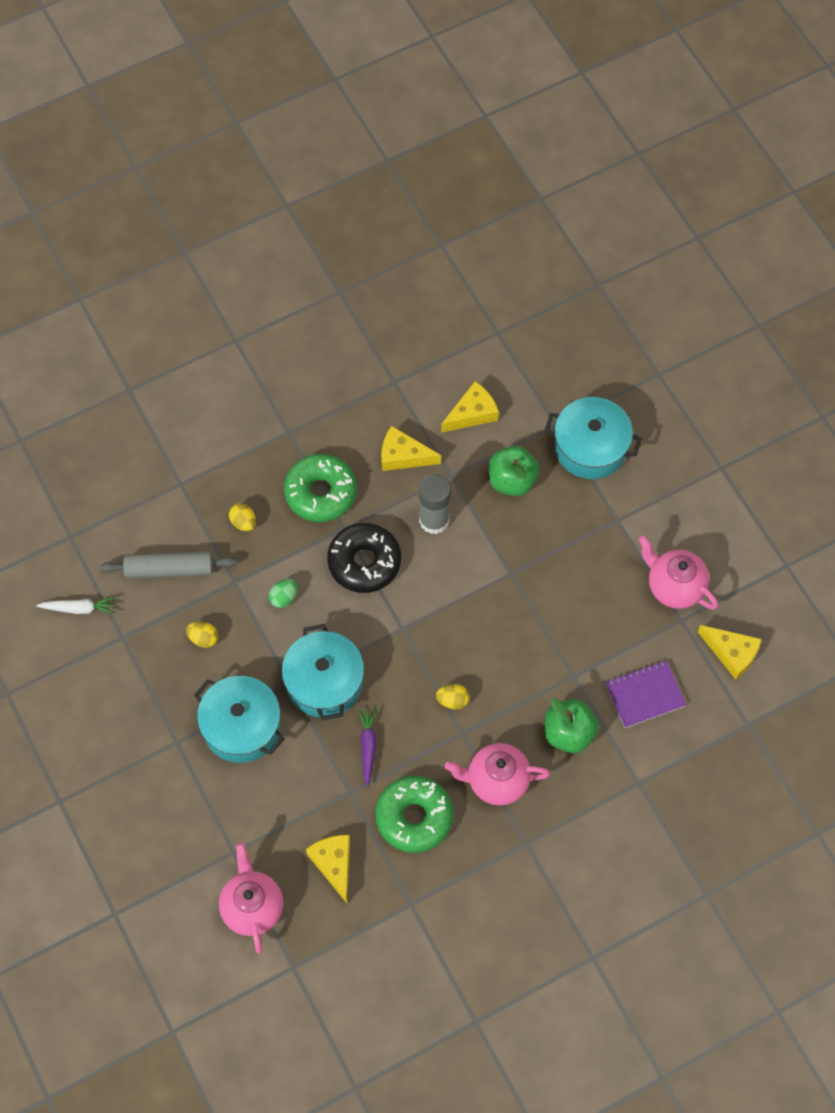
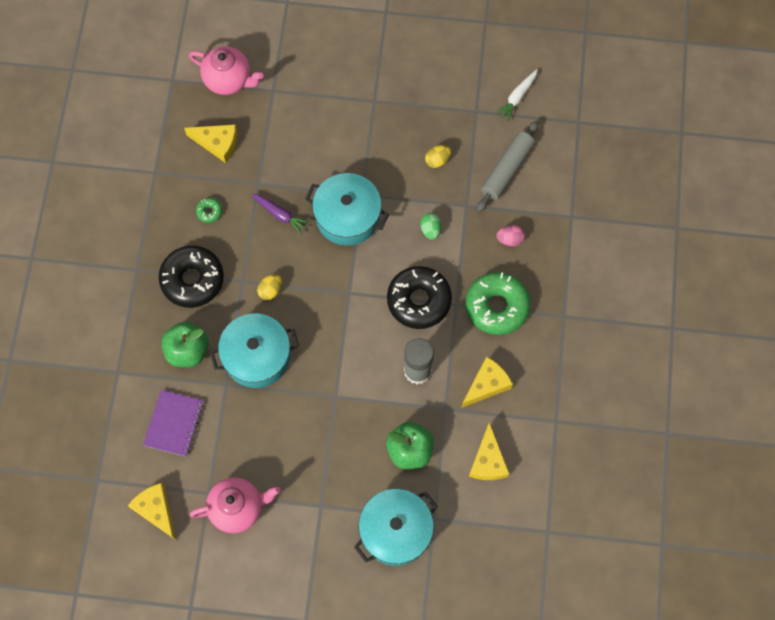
camera: 125 degrees right, 5 degrees up
turquoise pot [194,676,285,763] -> turquoise pot moved to [210,314,299,388]
yellow egg [229,503,256,531] -> pink egg [497,225,525,246]
green donut [375,776,454,853] -> green donut [196,198,222,223], size x0.42
pink teapot [444,743,550,806] -> black donut [159,246,224,308]
yellow cheese [698,625,761,680] -> yellow cheese turned 75 degrees clockwise [128,483,176,540]

